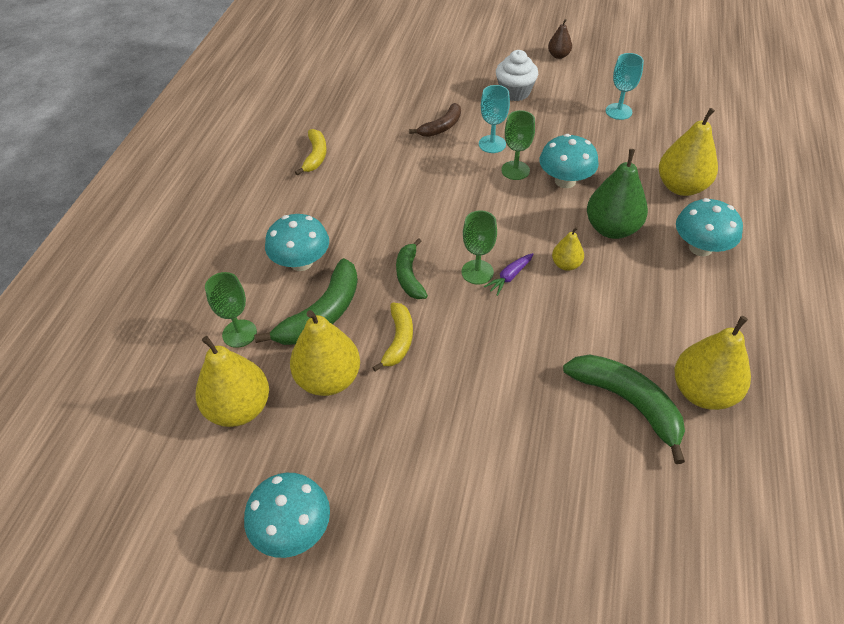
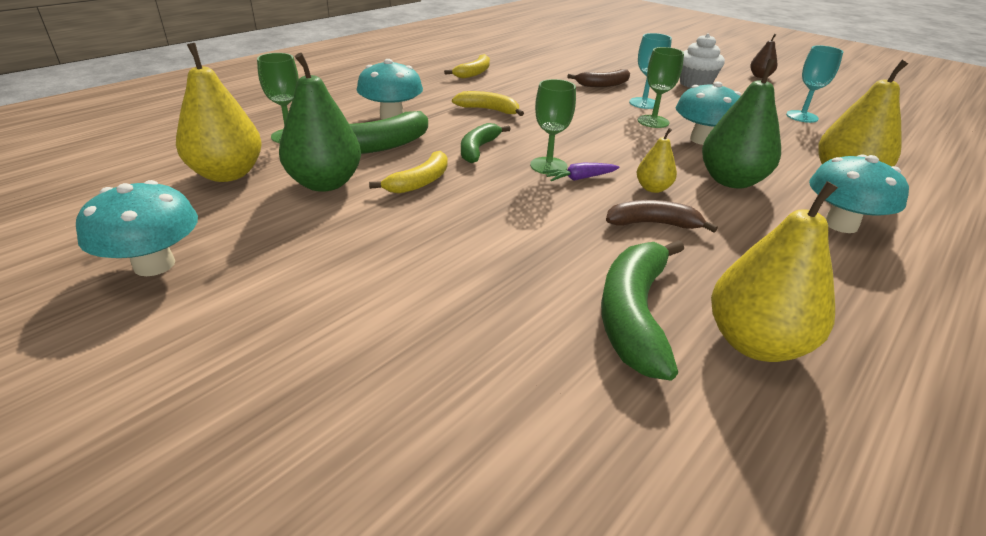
camera: 25 degrees right, 15 degrees down
yellow pear [290,310,360,396] -> green pear [279,53,361,192]
green banana [563,355,685,464] -> green banana turned 150 degrees counterclockwise [601,240,684,381]
none -> yellow banana [452,91,524,116]
none -> brown banana [606,200,718,232]

